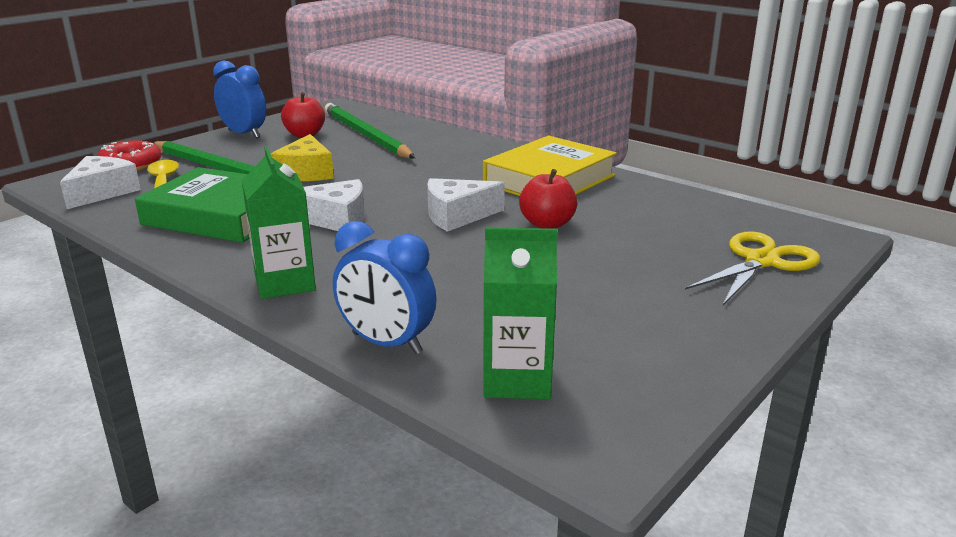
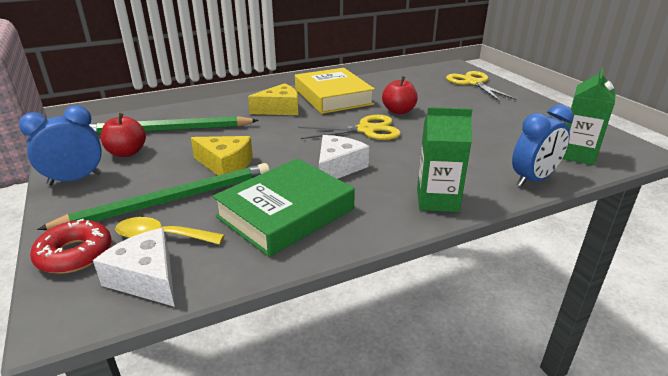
camera: 65 degrees left, 5 degrees up
white cheese [427,178,505,232] -> yellow scissors [298,115,401,140]
none -> yellow cheese [248,83,299,115]

